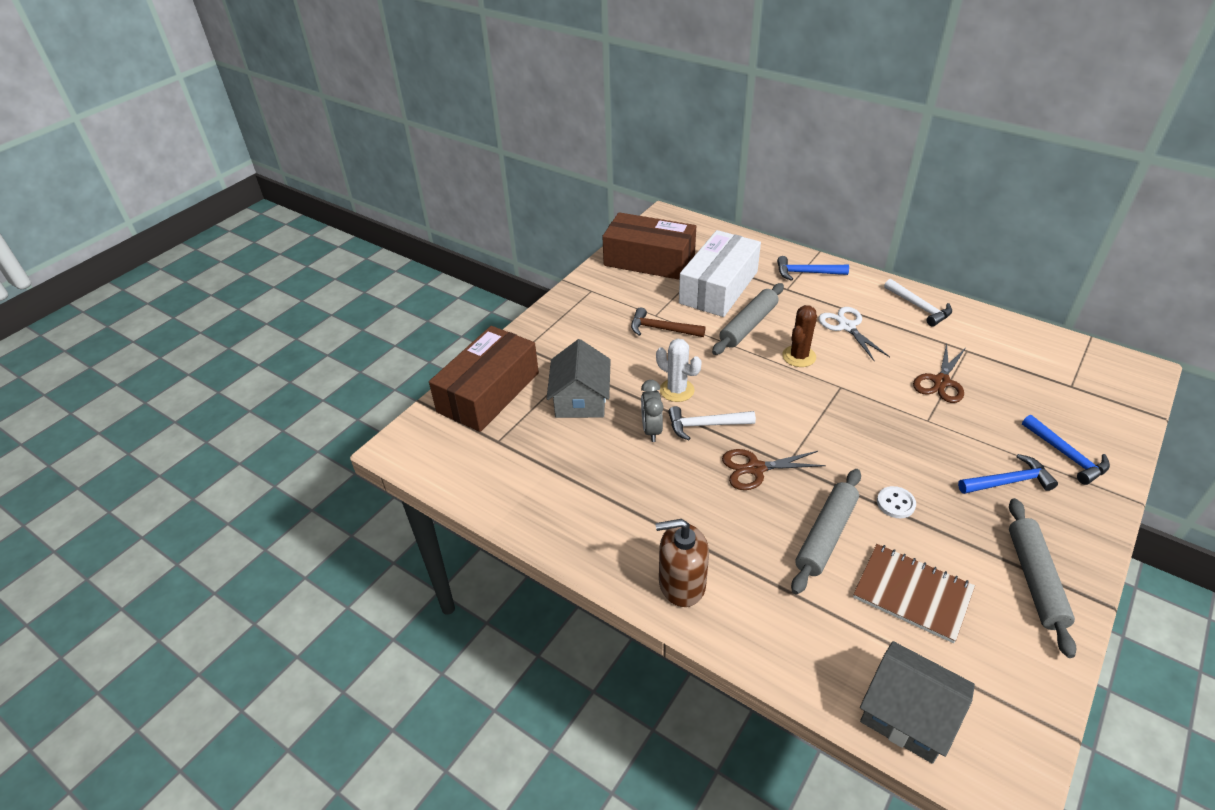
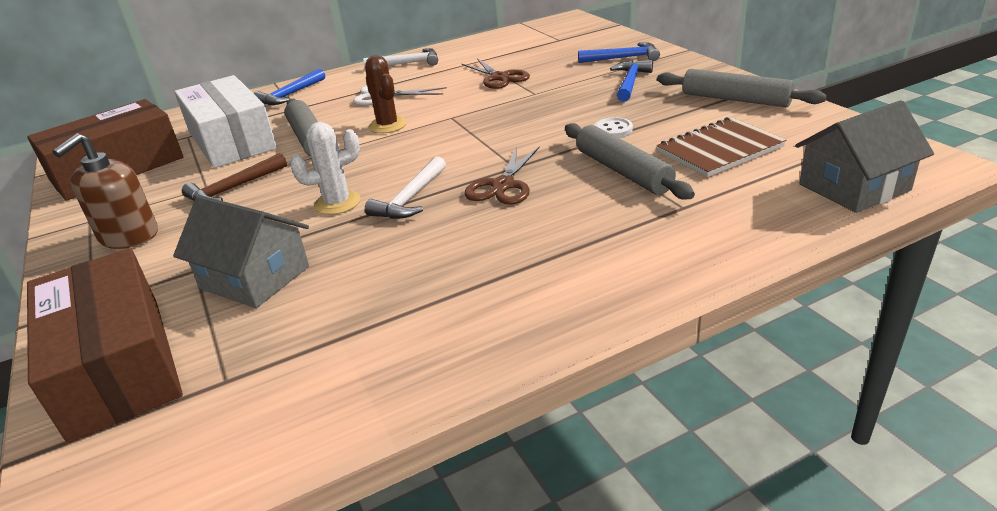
camera: 60 degrees left, 10 degrees down
grey clock [641,380,663,442] -> none
brown soap dispenser [655,519,709,607] -> brown soap dispenser moved to [52,133,158,249]

